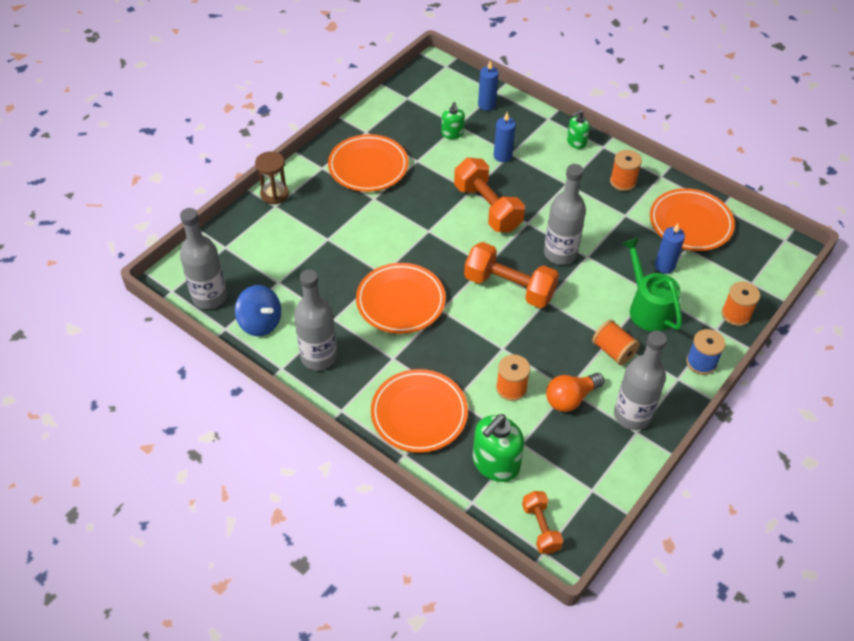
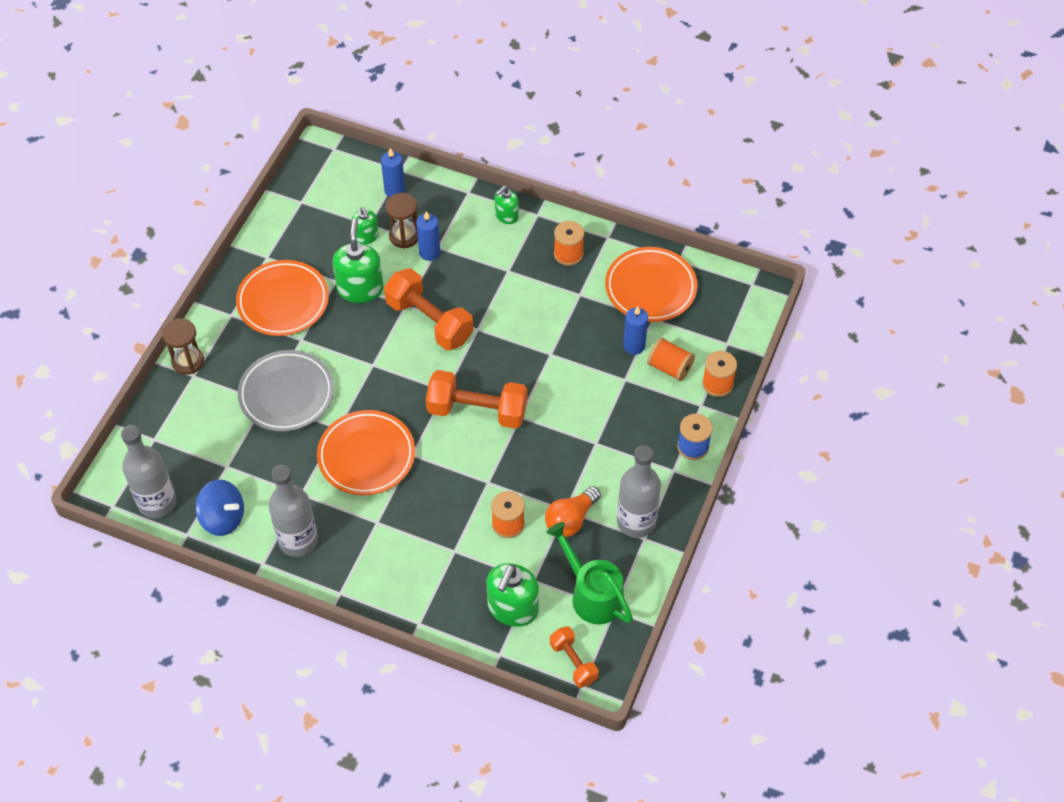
camera: 15 degrees left, 5 degrees up
orange plate [371,369,468,453] -> none
grey bottle [544,164,586,265] -> none
orange spool [592,320,640,365] -> orange spool moved to [647,337,695,381]
green watering can [622,238,682,331] -> green watering can moved to [547,522,633,624]
none -> grey plate [238,350,334,432]
none -> green soap dispenser [332,218,384,303]
none -> brown hourglass [385,193,418,248]

